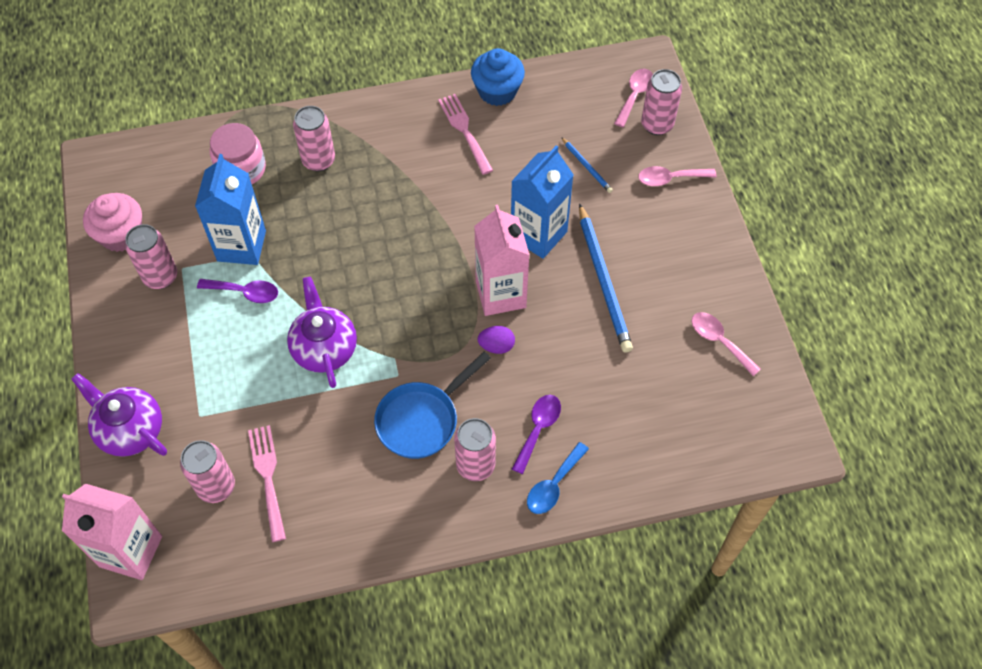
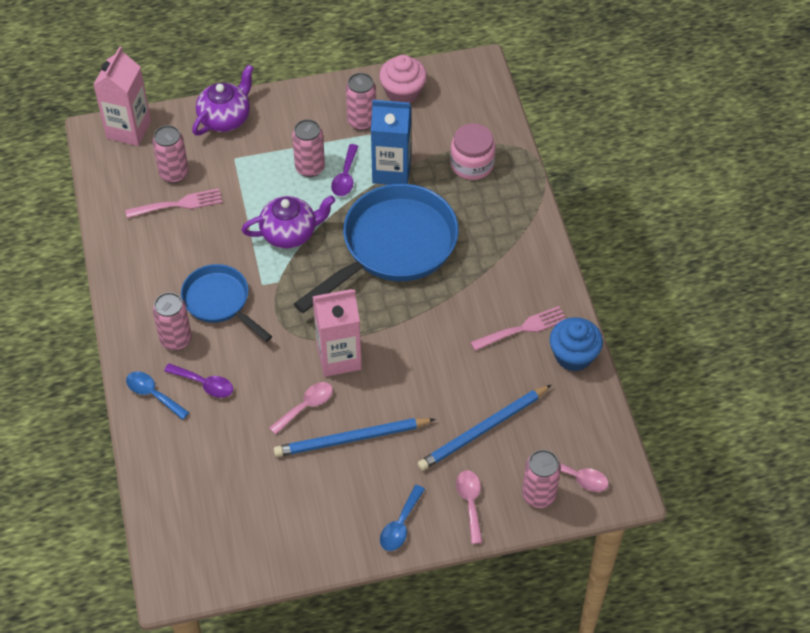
camera: 90 degrees right, 5 degrees down
pink can [293,106,335,172] -> pink can moved to [292,119,325,177]
purple egg [478,326,515,354] -> none
blue carton [511,145,574,259] -> none
blue pencil [561,137,613,193] -> blue pencil [417,385,551,471], size x2.03
pink spoon [692,312,761,376] -> pink spoon moved to [269,382,333,435]
none -> blue pan [294,184,459,313]
none -> blue spoon [380,485,425,551]

